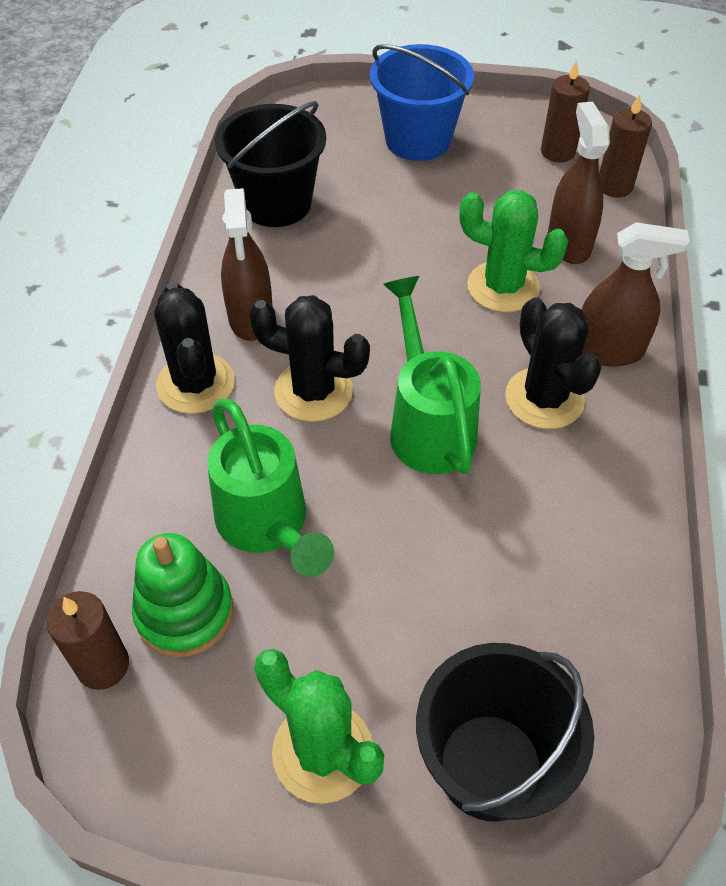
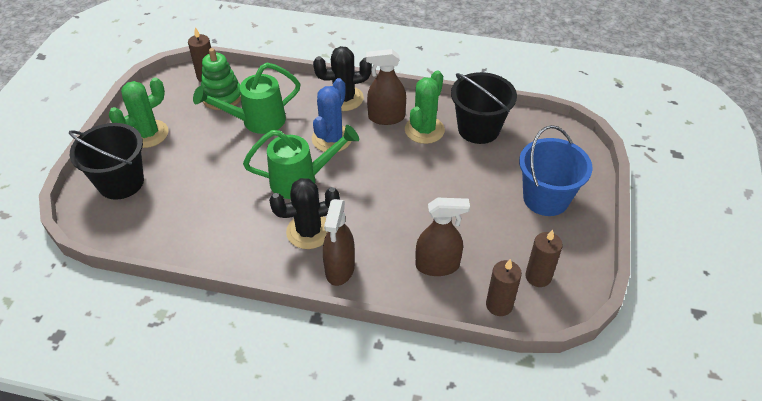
camera: 95 degrees right, 5 degrees down
black cactus [249,295,370,422] -> blue cactus [312,78,351,152]
green cactus [459,190,568,312] -> green cactus moved to [405,70,445,144]

